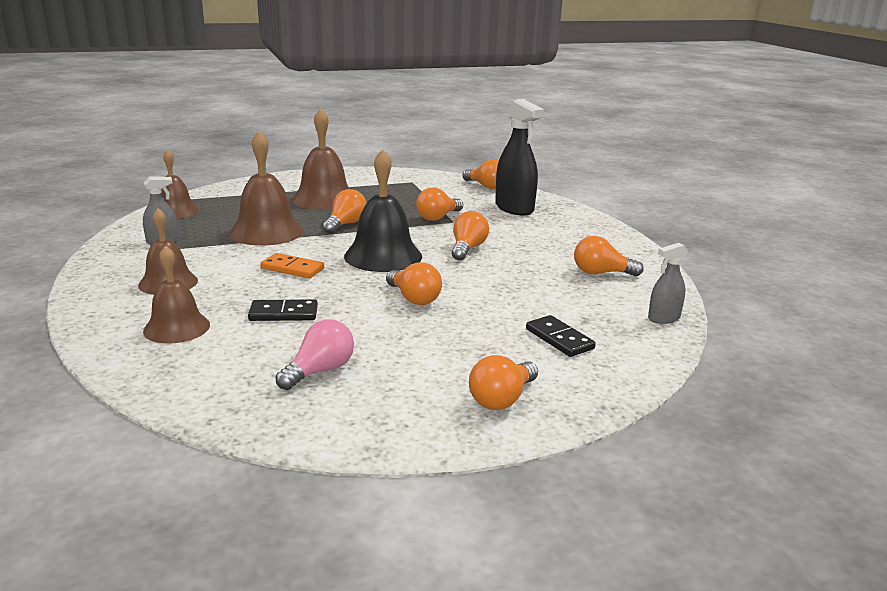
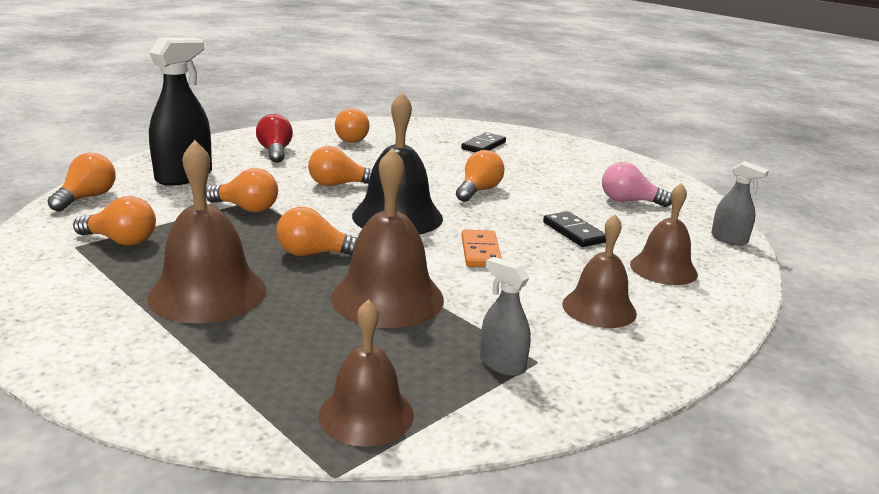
camera: 115 degrees left, 0 degrees up
orange light bulb [469,355,538,410] -> orange light bulb moved to [73,196,156,246]
grey spray bottle [648,243,688,324] -> grey spray bottle moved to [711,161,769,245]
none -> red light bulb [256,114,293,163]

